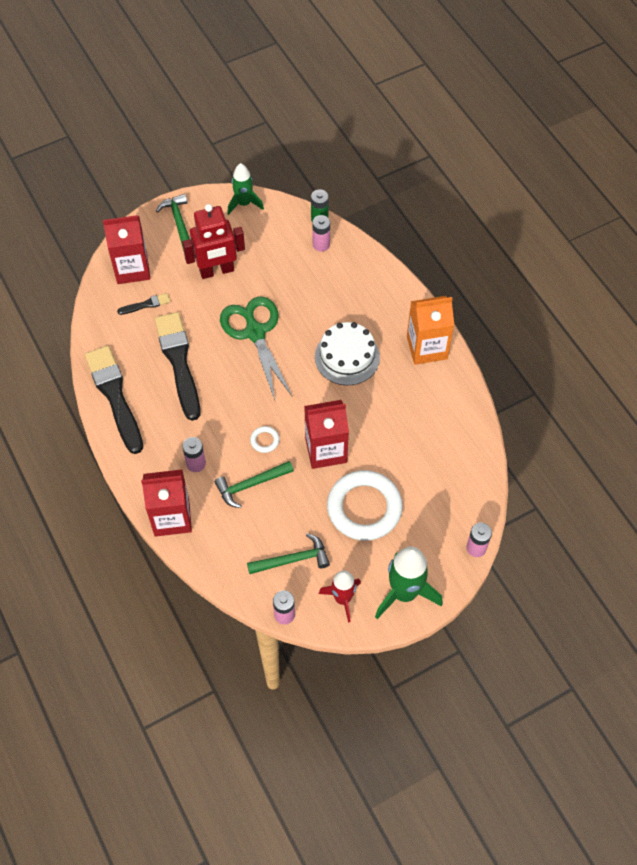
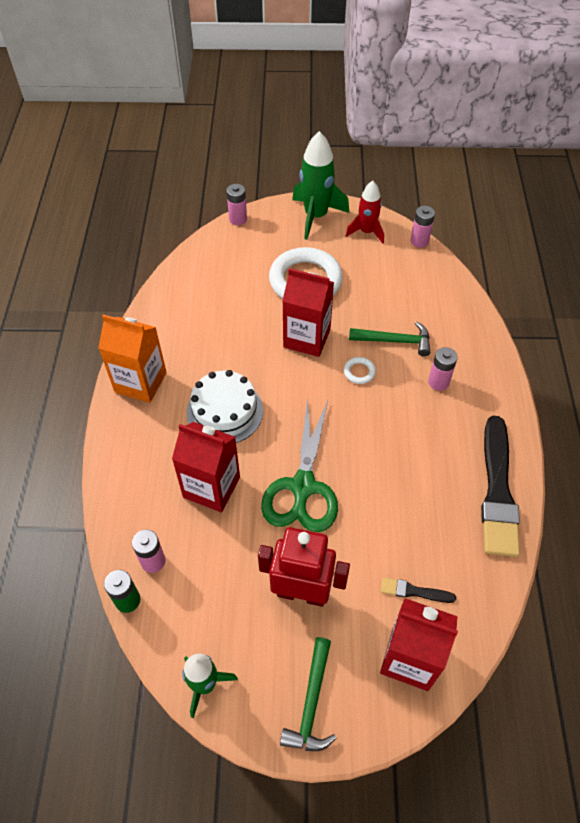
camera: 150 degrees left, 5 degrees down
red carton [141,470,192,537] -> red carton moved to [172,422,240,512]
black brush [155,312,201,421] -> none
green hammer [247,533,330,574] -> none

